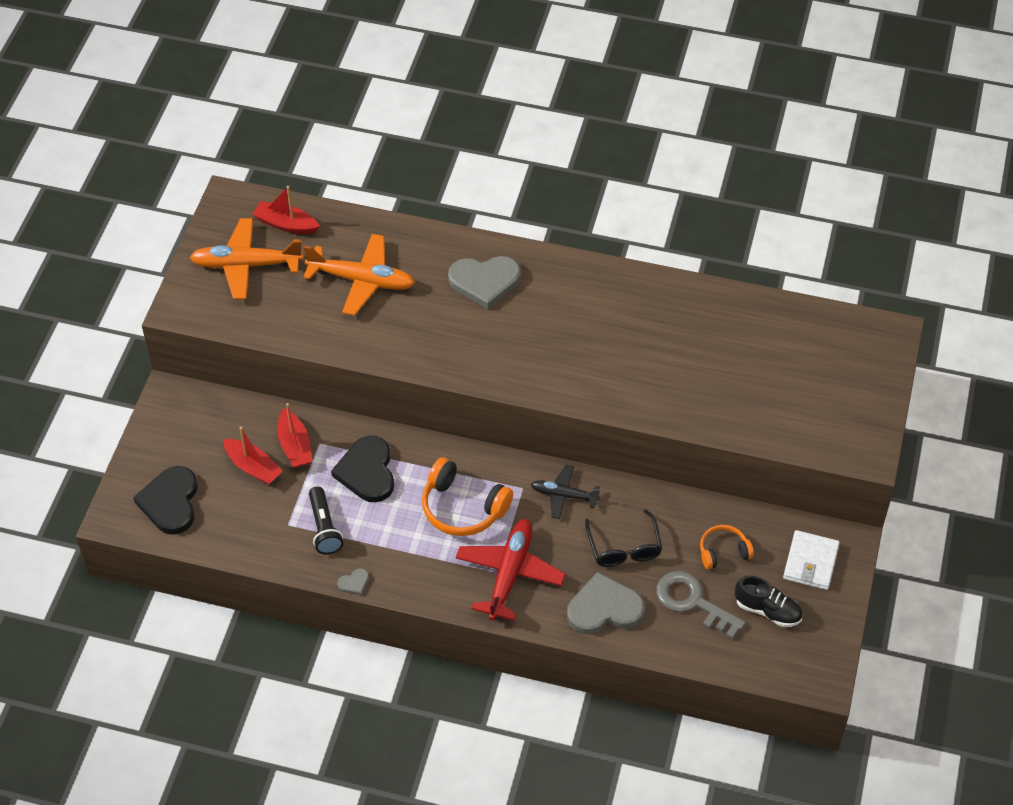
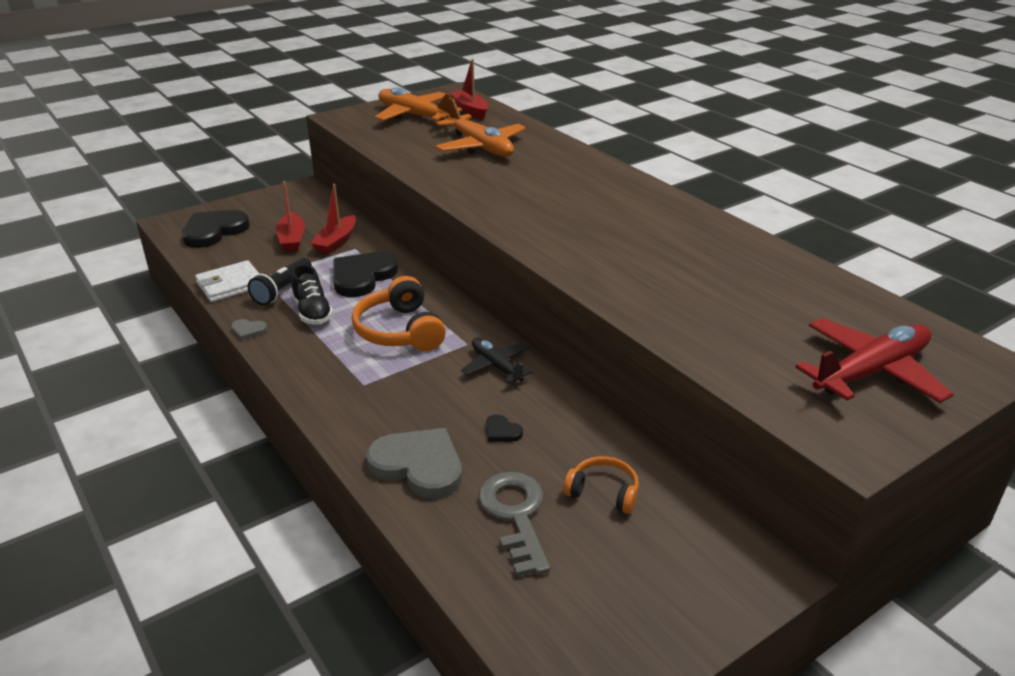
camera: 40 degrees right, 20 degrees down
grey heart [448,256,521,309] -> none
red plane [456,519,566,621] -> red plane moved to [795,318,954,403]
black glasses [585,510,662,567] -> black heart [486,414,523,442]
black shoe [735,575,803,627] -> black shoe moved to [291,264,333,325]
white wallet [783,530,840,590] -> white wallet moved to [195,260,259,302]

